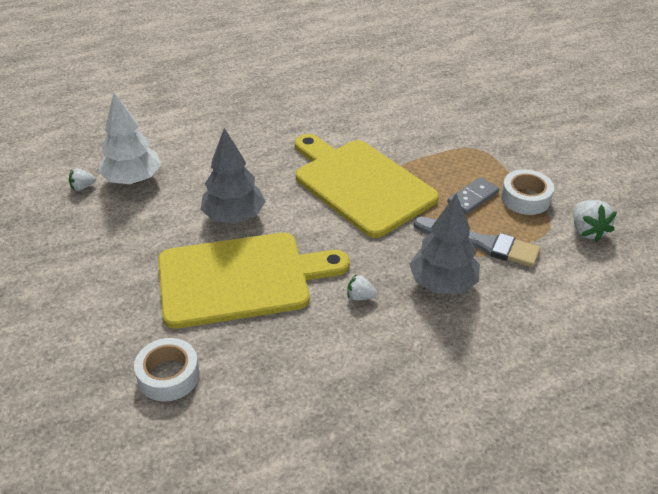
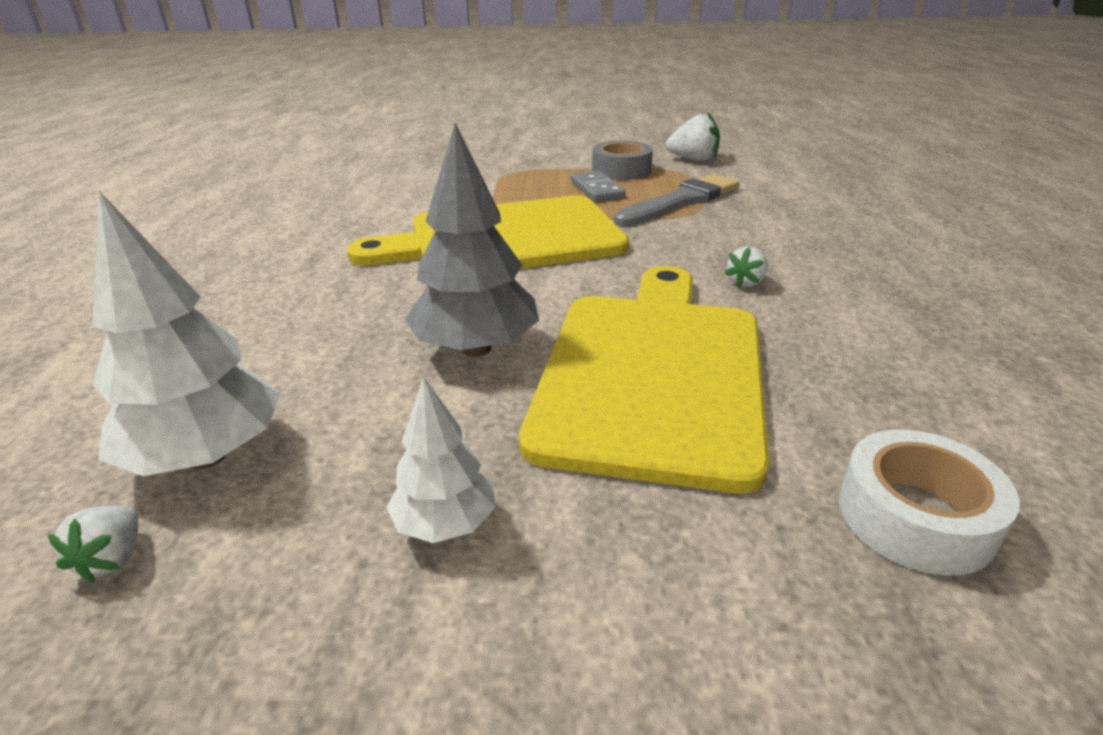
camera: 65 degrees left, 10 degrees down
grey tree [409,194,480,294] -> none
white tape [501,169,554,215] -> grey tape [592,141,653,180]
none -> white tree [386,377,496,543]

